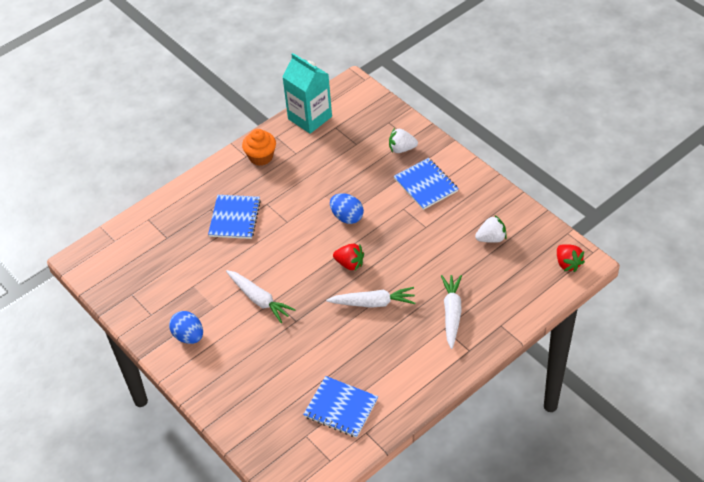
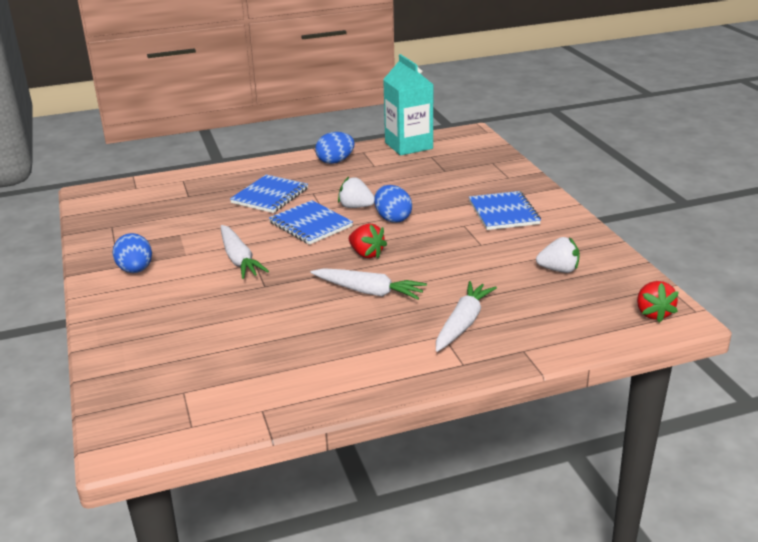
camera: 20 degrees right, 20 degrees down
orange cupcake [242,129,276,166] -> blue egg [315,132,354,164]
blue notebook [303,376,378,438] -> blue notebook moved to [269,200,353,245]
white strawberry [389,128,418,153] -> white strawberry moved to [338,177,375,208]

